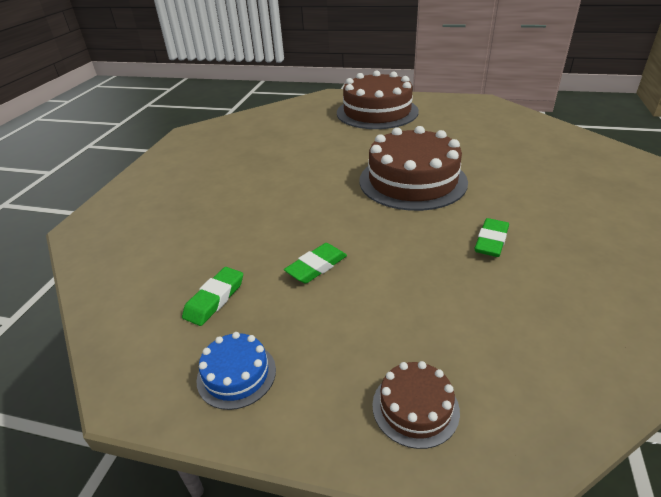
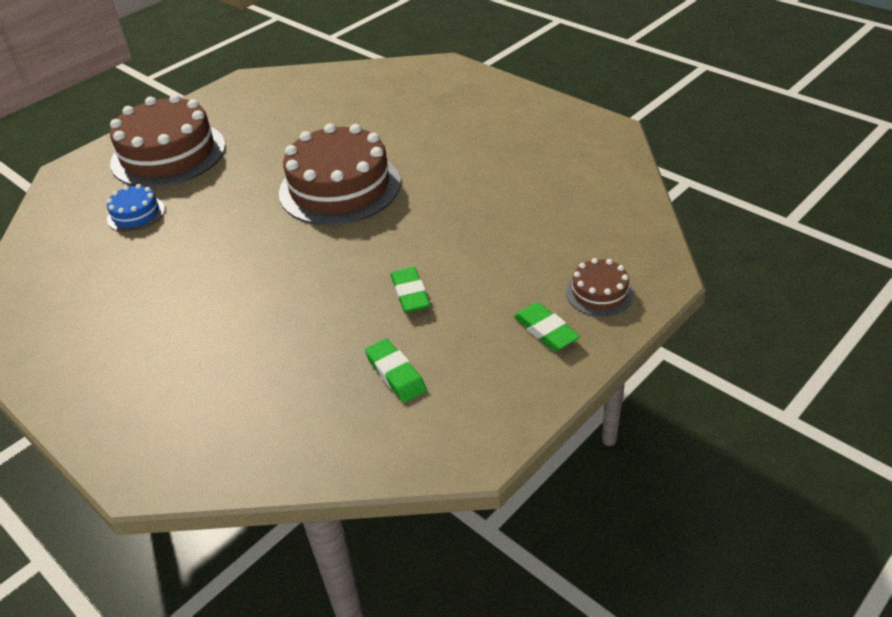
camera: 60 degrees left, 5 degrees up
blue cake [197,332,276,410] -> blue cake moved to [107,184,165,232]
green eraser [475,218,509,257] -> green eraser moved to [514,302,580,351]

